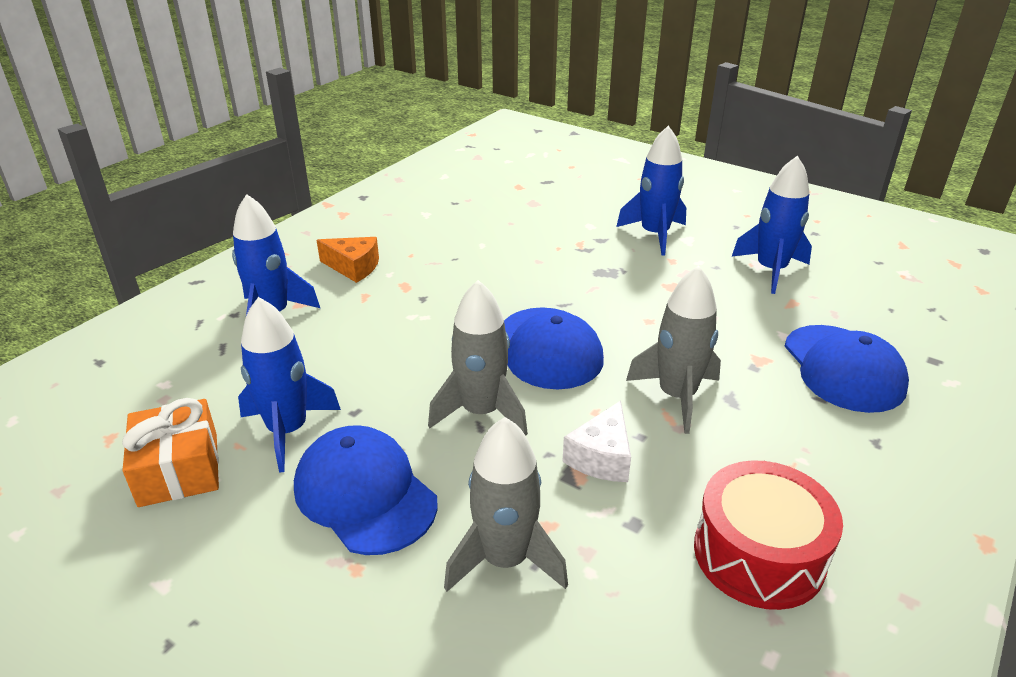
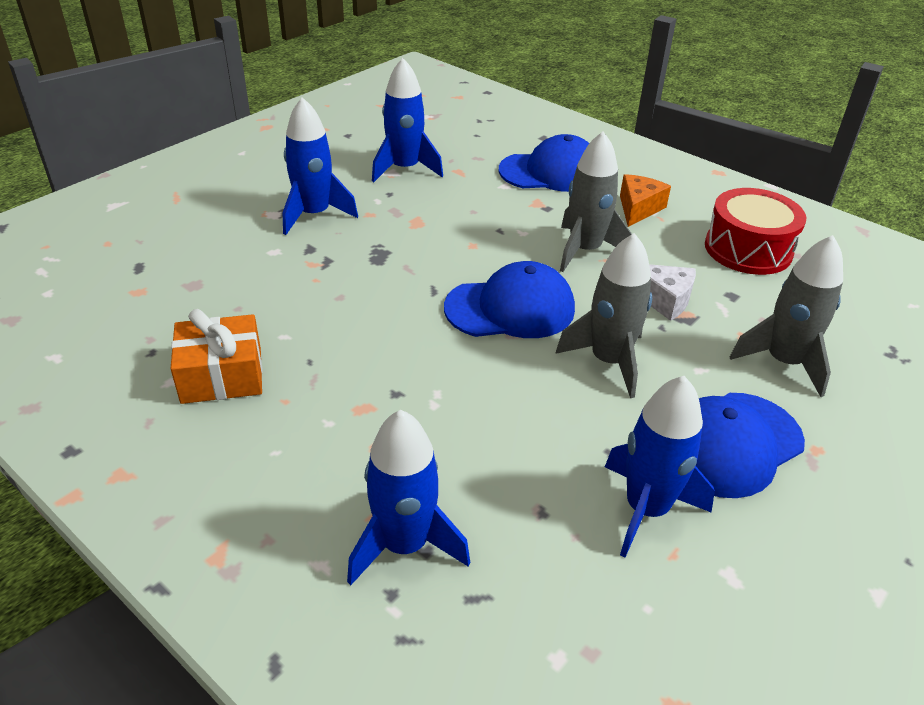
camera: 85 degrees left, 5 degrees up
orange gift [122,398,219,507] -> orange gift moved to [170,309,262,404]
orange cheese [317,237,379,283] -> orange cheese moved to [620,174,671,227]

